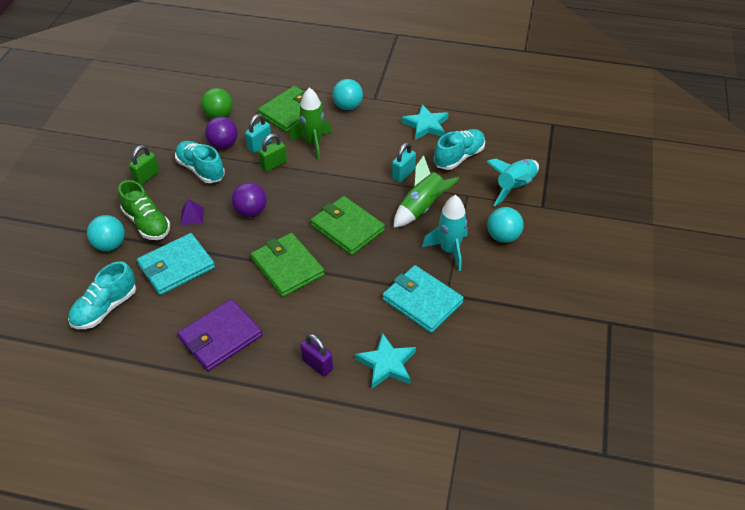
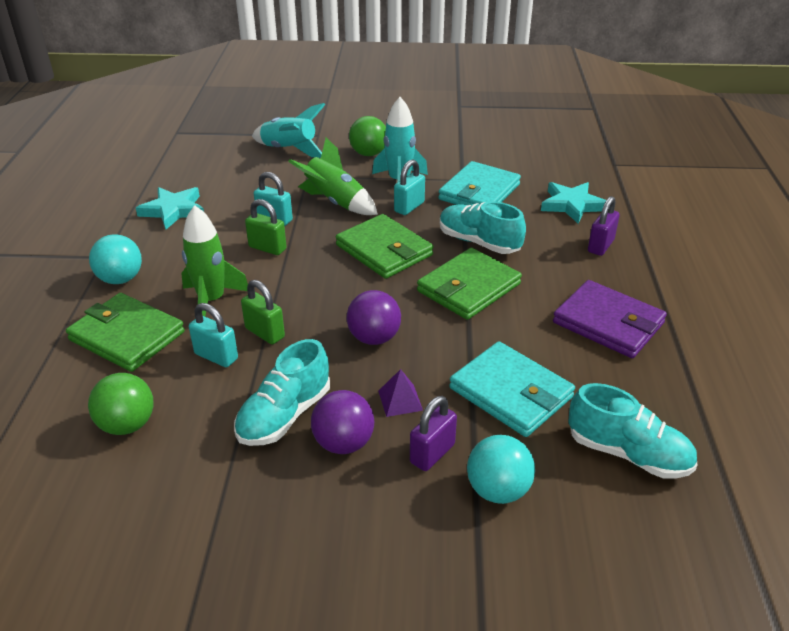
camera: 100 degrees left, 10 degrees down
green shoe [118,180,170,240] -> purple padlock [410,396,457,471]
green padlock [129,145,159,185] -> green padlock moved to [245,199,287,255]
purple ball [205,117,238,149] -> purple ball moved to [311,390,374,454]
green wallet [311,196,385,255] -> green wallet turned 75 degrees counterclockwise [336,214,434,279]
turquoise shoe [434,129,485,170] -> turquoise shoe moved to [440,202,526,254]
turquoise ball [487,207,523,243] -> green ball [349,116,386,156]
none -> turquoise padlock [394,159,425,215]

